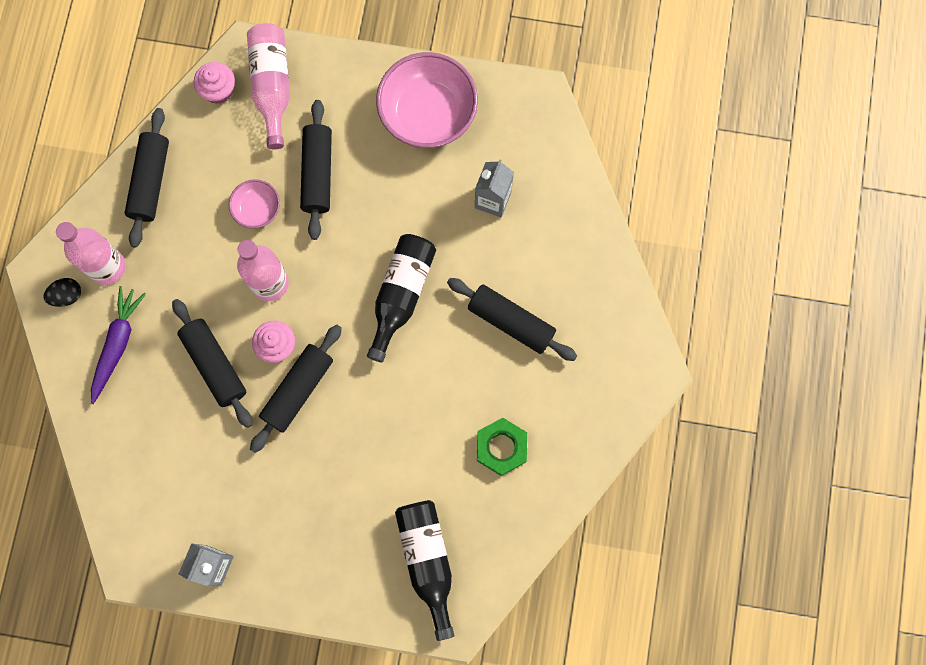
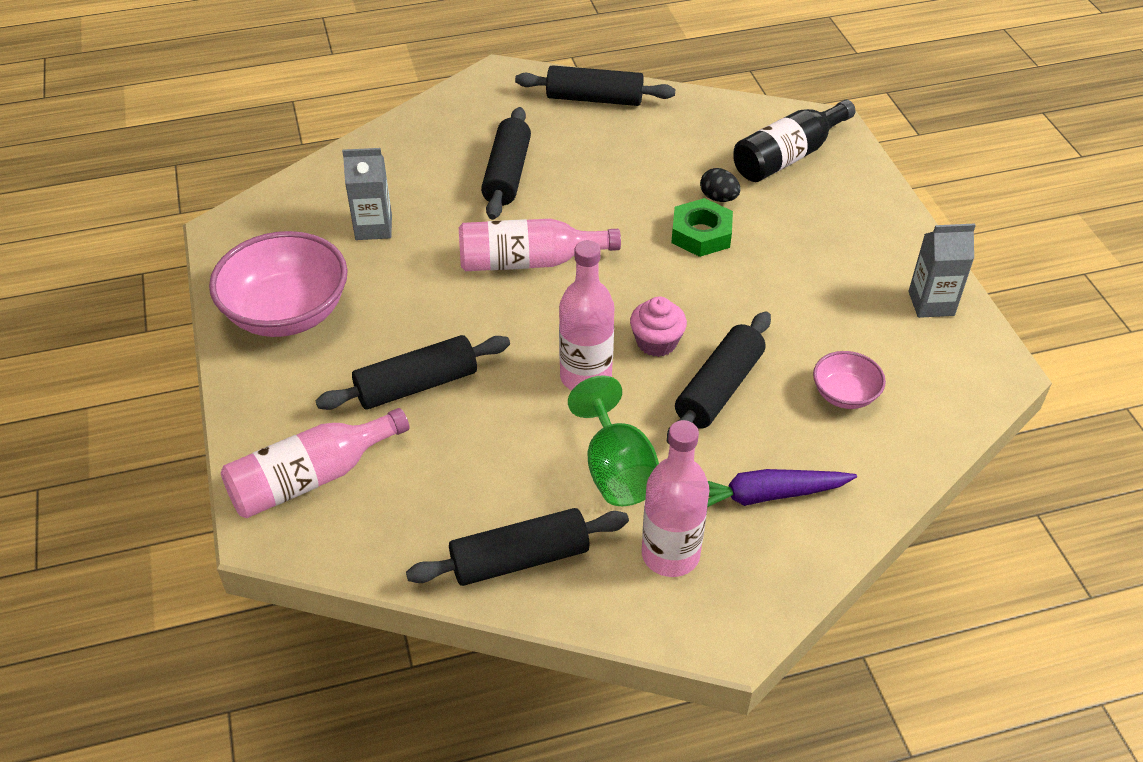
camera: 115 degrees left, 30 degrees down
black egg [44,278,81,307] -> black egg moved to [700,168,741,202]
pink cupcake [194,62,235,104] -> none
pink bowl [229,179,280,229] -> pink bowl moved to [813,351,886,409]
black rolling pin [250,324,342,453] -> black rolling pin moved to [515,65,675,106]
black bottle [367,234,436,362] -> pink bottle [459,219,621,271]
green nut [477,418,527,476] -> green nut moved to [671,198,733,257]
none -> green goblet [568,375,659,506]

